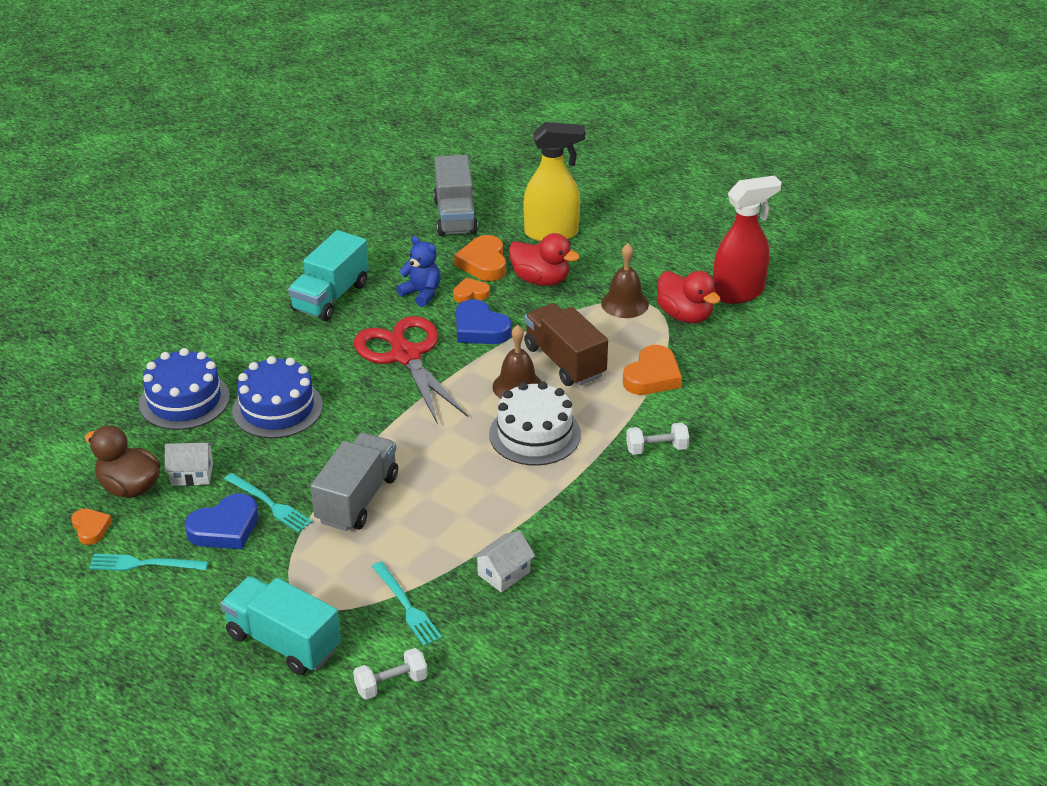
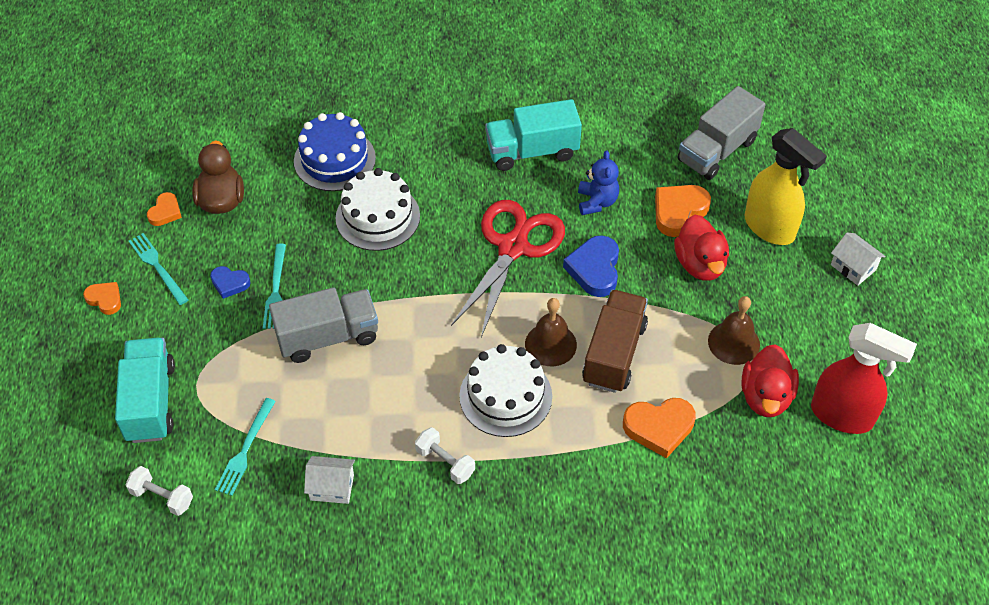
camera: 50 degrees right, 15 degrees up
white house [165,443,213,486] -> white house moved to [831,233,886,286]
blue heart [185,494,258,549] -> blue heart [210,266,251,299], size x0.60
blue cake [232,356,323,438] -> white cake [335,168,420,251]
orange heart [453,278,490,303] -> orange heart moved to [83,282,121,315]
white dumbbell [626,423,689,455] -> white dumbbell moved to [415,427,475,484]

